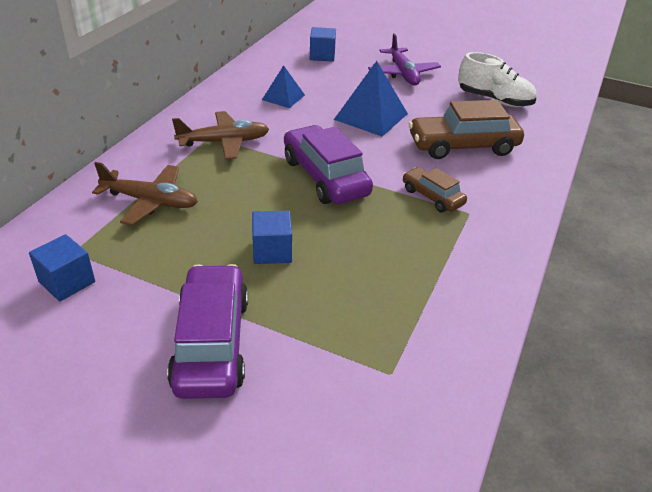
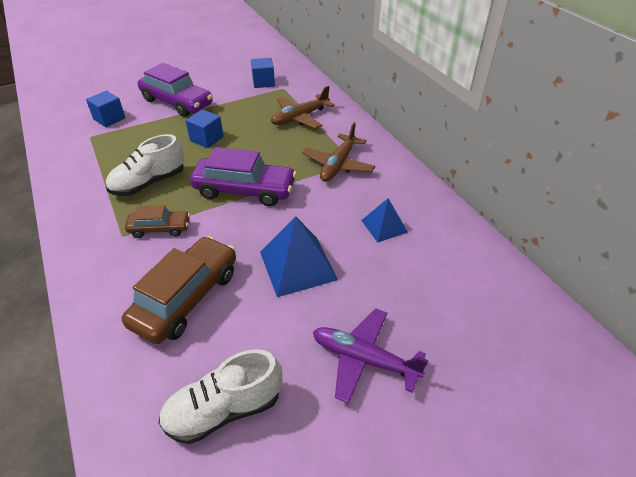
camera: 130 degrees right, 5 degrees up
blue cube [310,27,336,62] -> blue cube moved to [86,91,125,127]
none -> white shoe [106,134,185,196]

